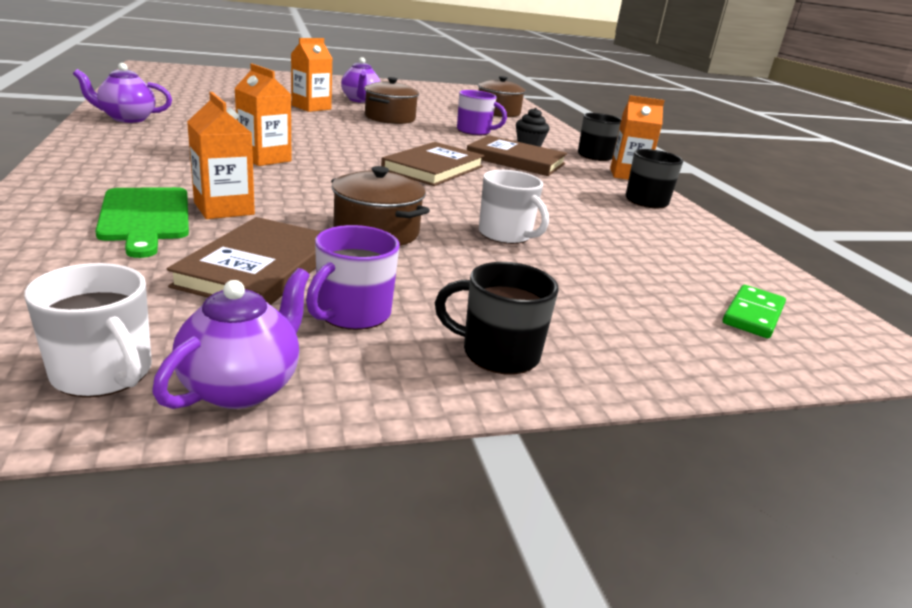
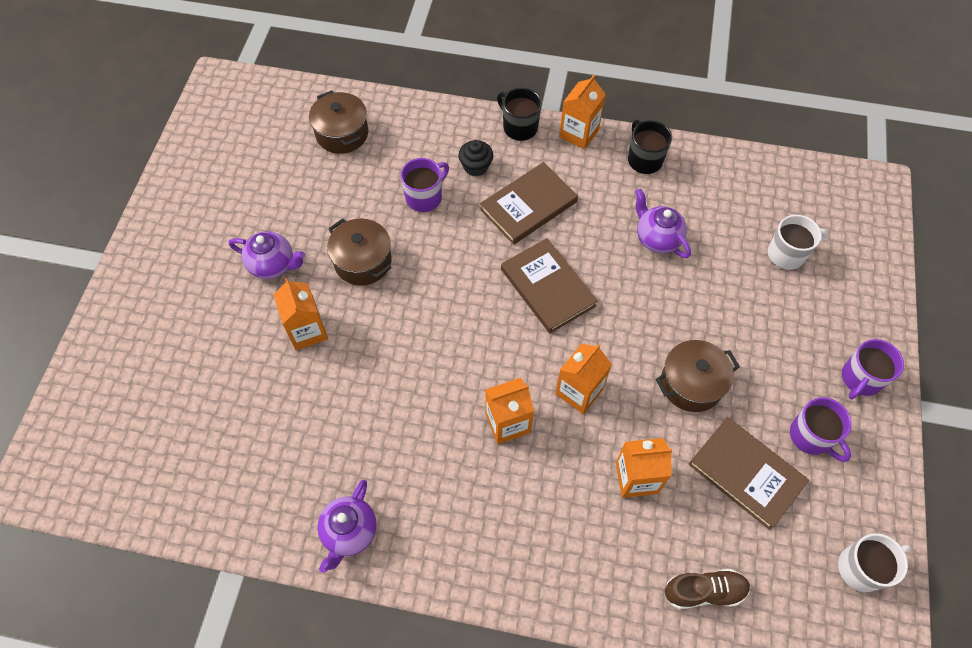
camera: 60 degrees left, 35 degrees up
green cutting board [95,187,189,258] -> none
purple teapot [152,268,310,409] -> purple teapot moved to [635,189,691,258]
black mug [435,262,559,374] -> purple mug [842,339,904,399]
white mug [479,170,549,244] -> white mug moved to [768,215,828,270]
green domino [723,285,786,338] -> none
none -> orange carton [555,343,612,414]
none -> brown shoe [664,569,750,609]

